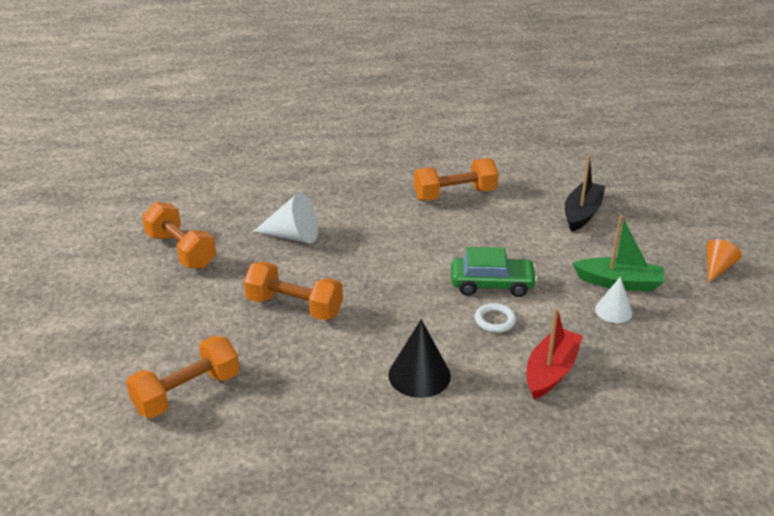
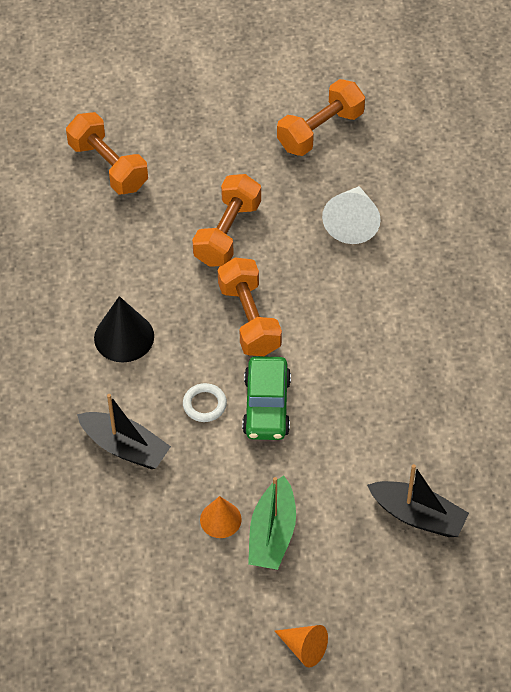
camera: 90 degrees right, 20 degrees up
orange dumbbell [414,158,498,201] -> orange dumbbell moved to [218,258,282,356]
red boat [526,308,583,399] -> black boat [77,394,171,469]
white cone [595,277,633,323] -> orange cone [200,496,242,538]

